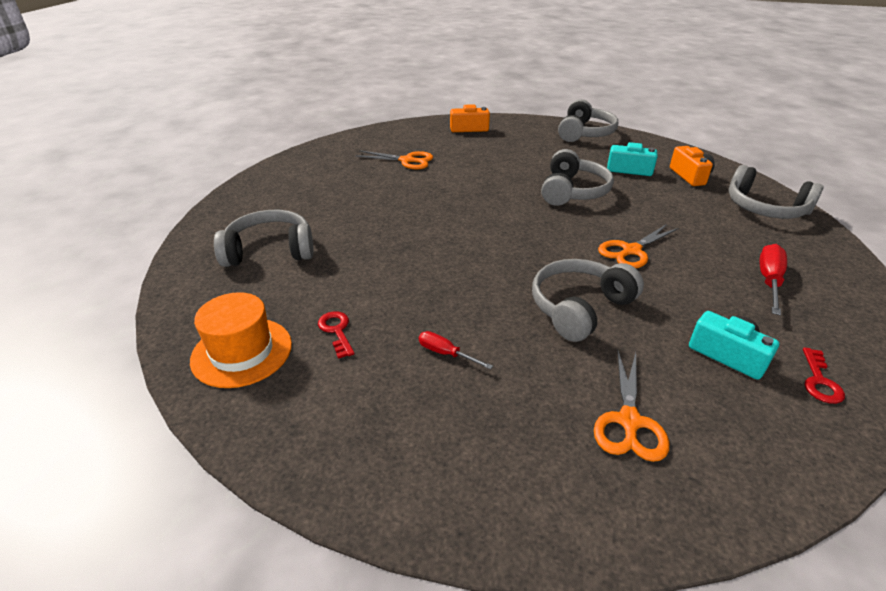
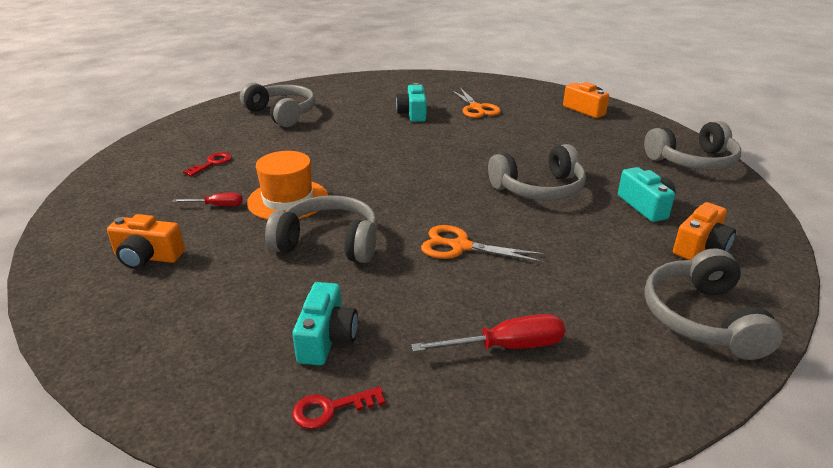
camera: 55 degrees right, 5 degrees down
orange hat [190,292,292,388] -> orange hat moved to [247,151,328,220]
red screwdriver [419,331,493,370] -> red screwdriver turned 90 degrees clockwise [172,193,243,206]
orange scissors [594,350,669,462] -> none
none -> orange camera [107,214,185,269]
none -> turquoise camera [396,83,426,122]

